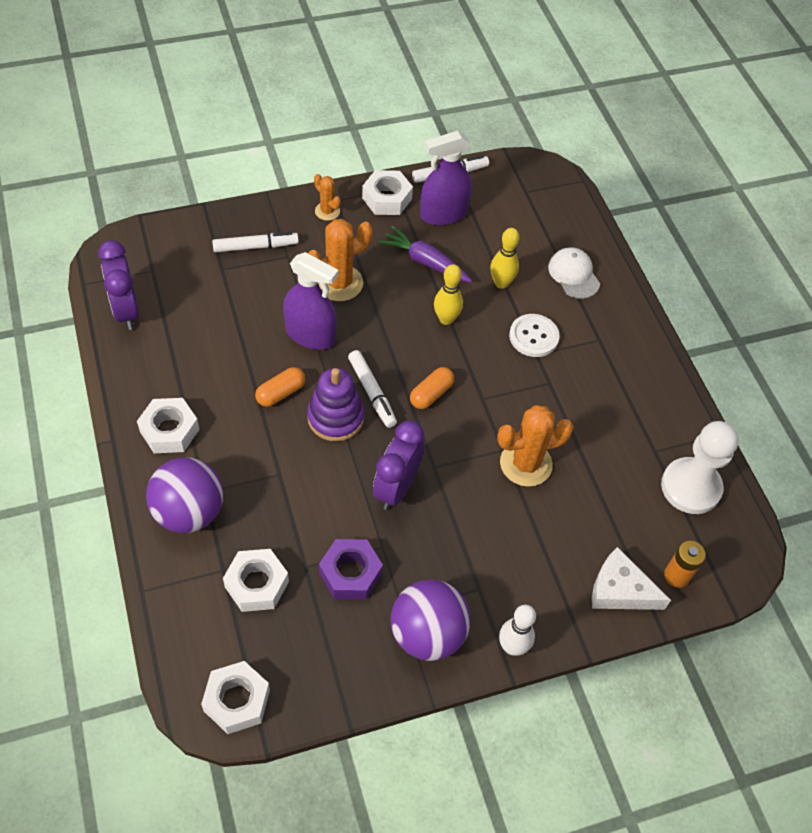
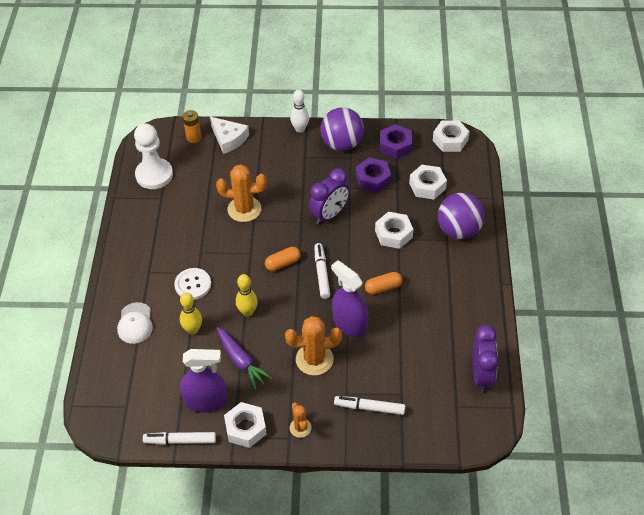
camera: 155 degrees left, 5 degrees down
white nut [137,398,200,453] -> white nut moved to [375,212,413,249]
purple stacking toy [307,368,364,442] -> none
none -> purple nut [380,124,412,159]

